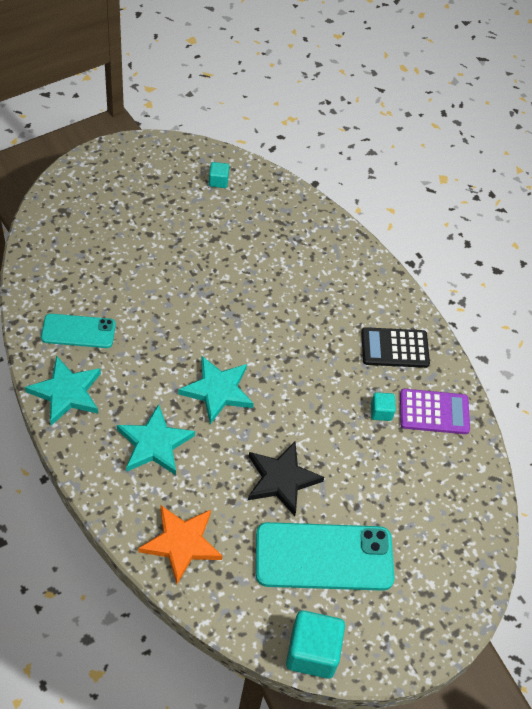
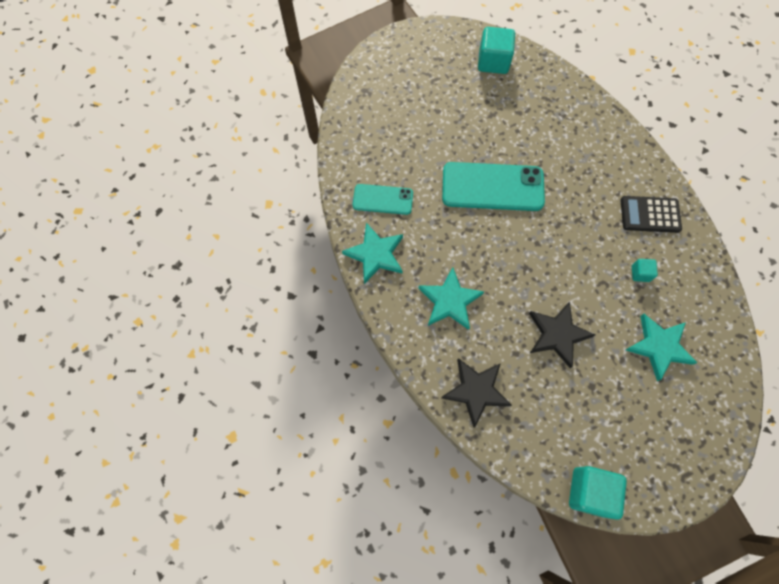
camera: 10 degrees right, 15 degrees up
orange star [138,505,222,584] -> black star [441,358,512,428]
turquoise star [178,356,254,424] -> turquoise star moved to [626,314,697,381]
turquoise cube [209,162,229,188] -> turquoise cube [478,27,515,74], size x1.96
turquoise phone [256,522,394,591] -> turquoise phone moved to [442,162,545,211]
purple calculator [400,389,470,434] -> none

